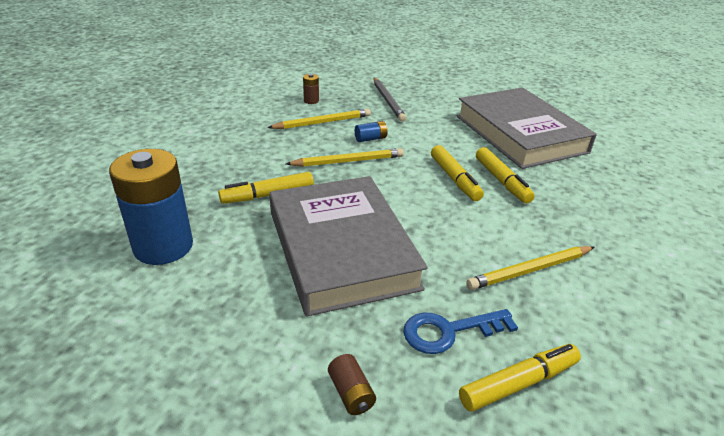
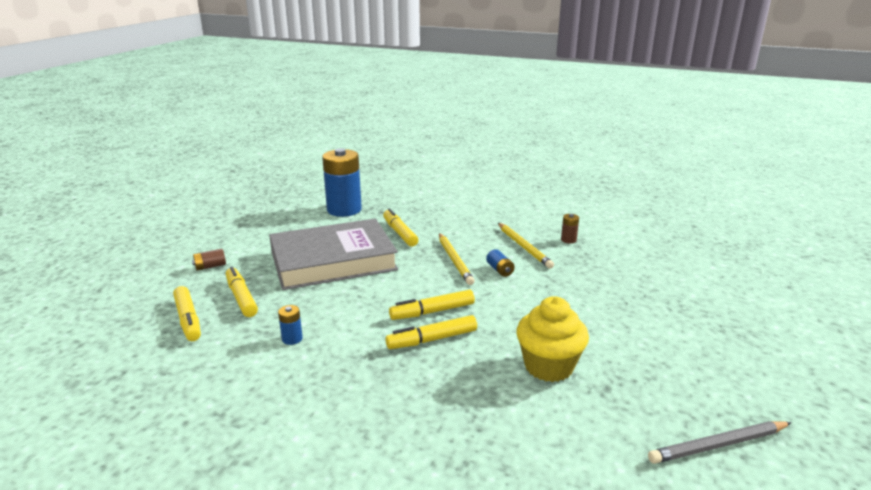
camera: 90 degrees right, 10 degrees down
grey pencil [374,78,406,122] -> grey pencil moved to [648,421,792,464]
blue key [403,309,518,354] -> yellow marker [226,266,258,317]
grey book [457,87,597,169] -> yellow cupcake [516,296,589,382]
yellow pencil [466,246,594,290] -> blue battery [278,305,303,345]

